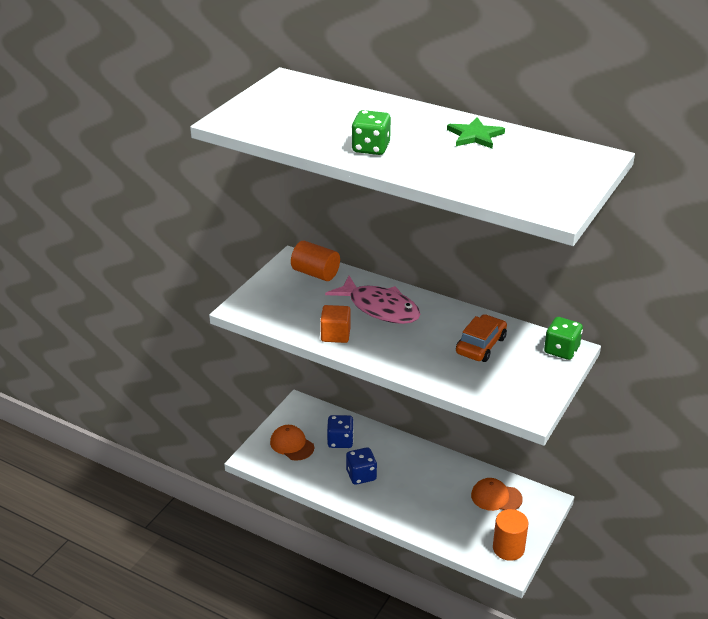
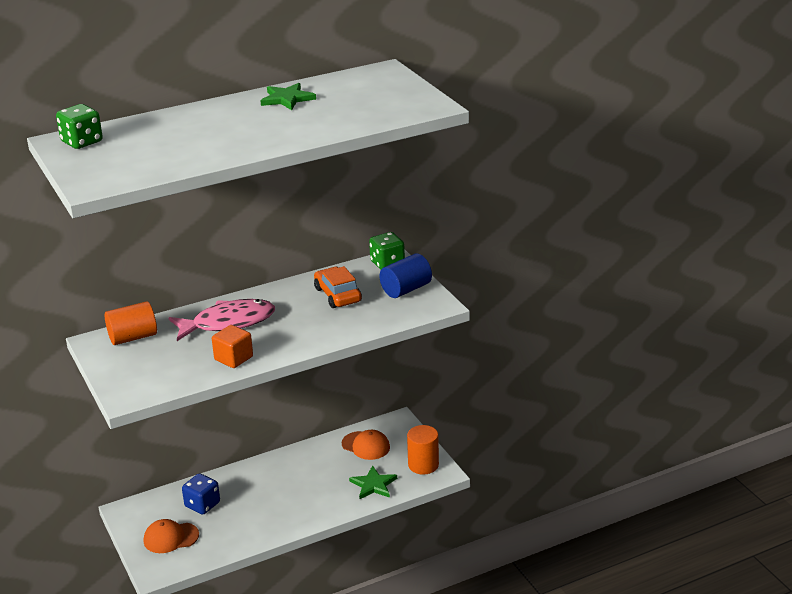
camera: 55 degrees left, 5 degrees down
blue dice [346,447,377,485] -> none
green dice [352,110,391,155] -> green dice moved to [56,104,103,149]
orange cap [471,478,523,511] -> orange cap turned 105 degrees counterclockwise [342,430,390,460]
none -> green star [349,465,397,499]
none -> blue cylinder [379,253,432,298]

